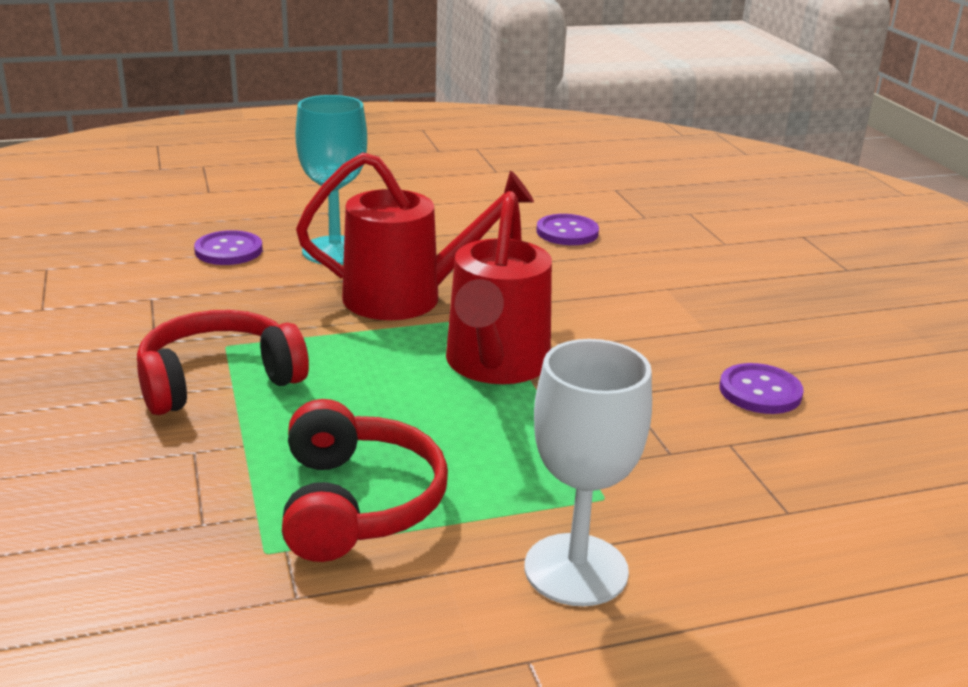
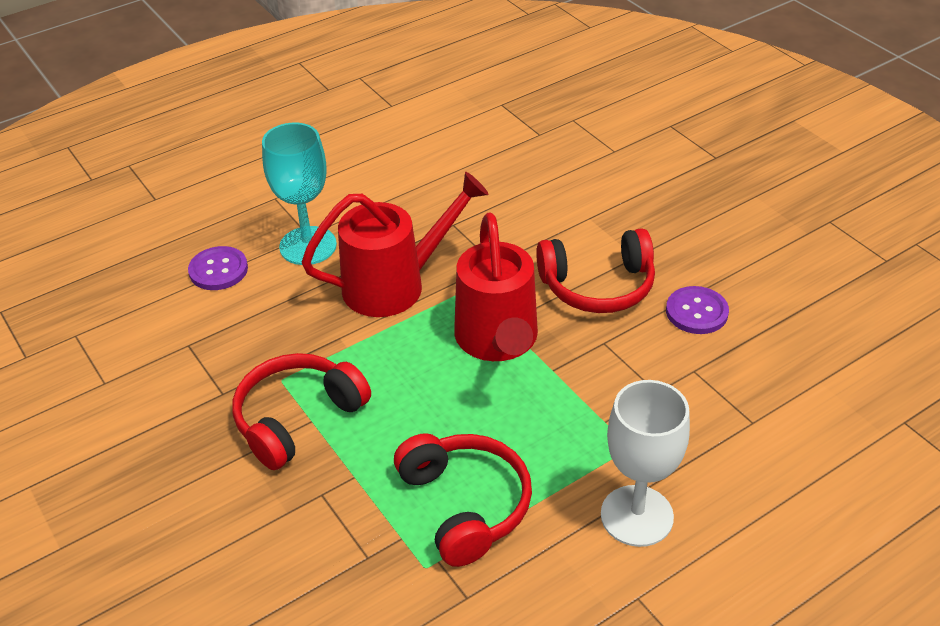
camera: 15 degrees left, 15 degrees up
purple button [536,214,599,245] -> none
none -> red headphones [536,228,655,313]

